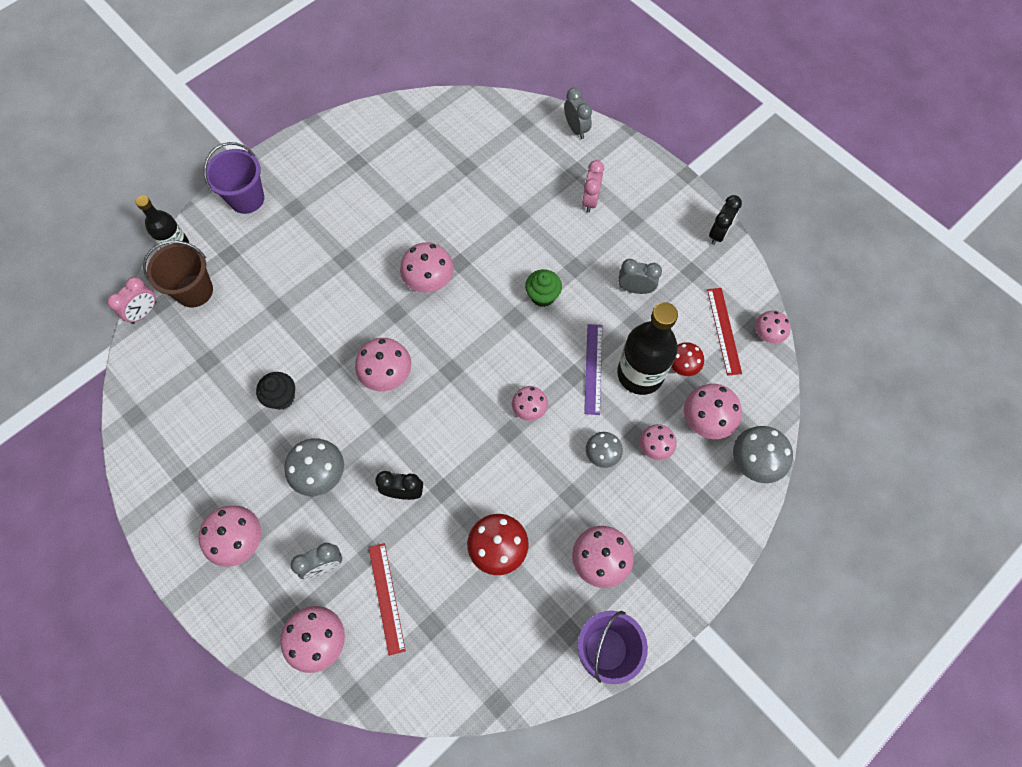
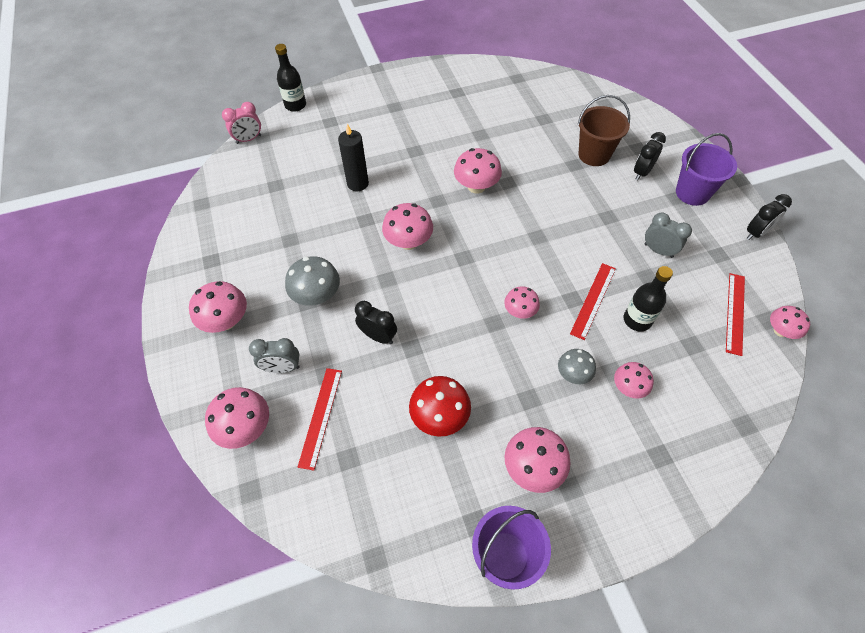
camera: 25 degrees right, 10 degrees down
brown bucket [143,240,213,308] -> brown bucket moved to [578,95,630,166]
purple bucket [204,142,264,214] -> purple bucket moved to [676,133,737,206]
black cupcake [256,372,295,410] -> none
green cupcake [525,269,562,307] -> none
grey clock [564,88,592,139] -> none
pink clock [582,160,604,213] -> black clock [634,132,666,180]
purple ruler [584,324,602,415] -> red ruler [570,263,616,340]
black bottle [617,302,678,395] -> black bottle [624,266,673,332], size x0.61
red mushroom [671,342,704,376] -> none
pink mushroom [684,384,742,439] -> none
grey mushroom [733,426,793,483] -> none
none -> black candle [338,124,369,191]

